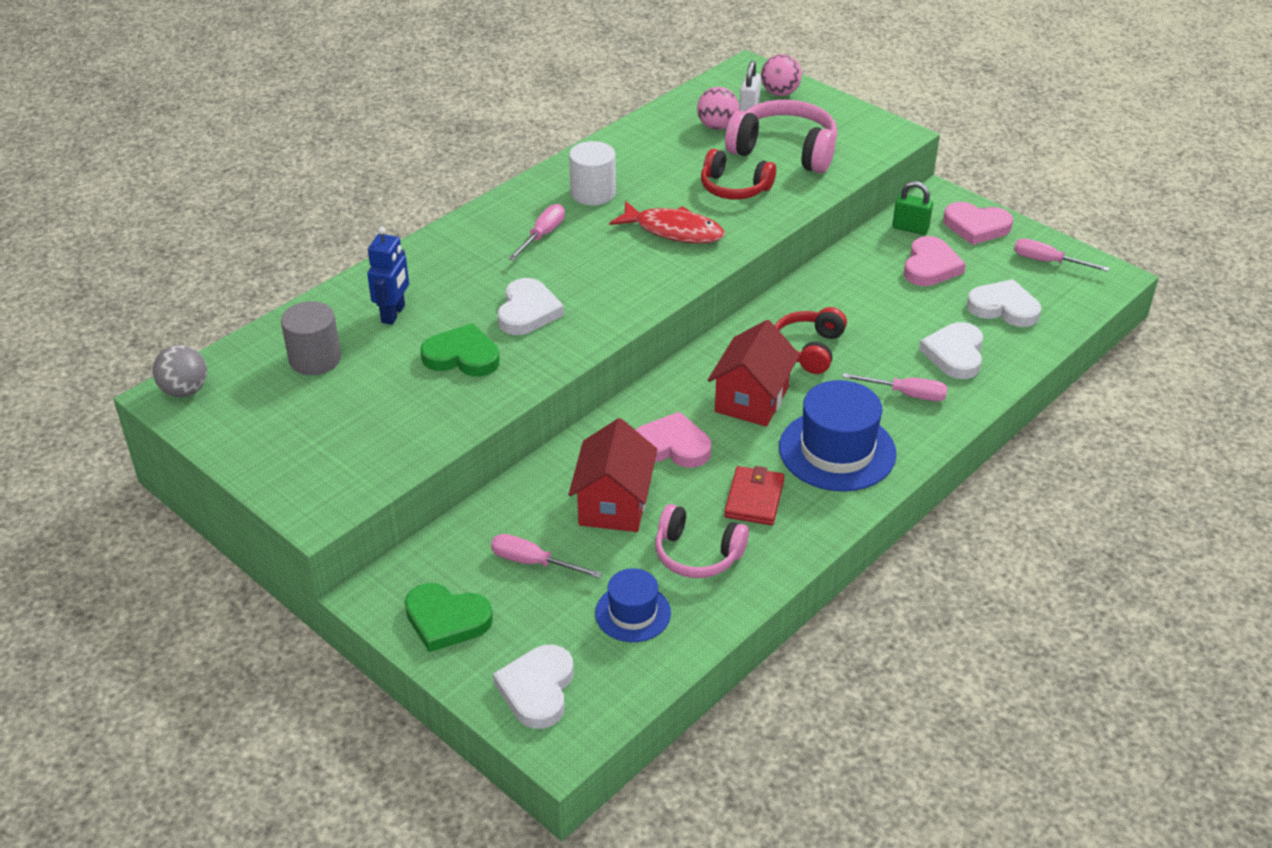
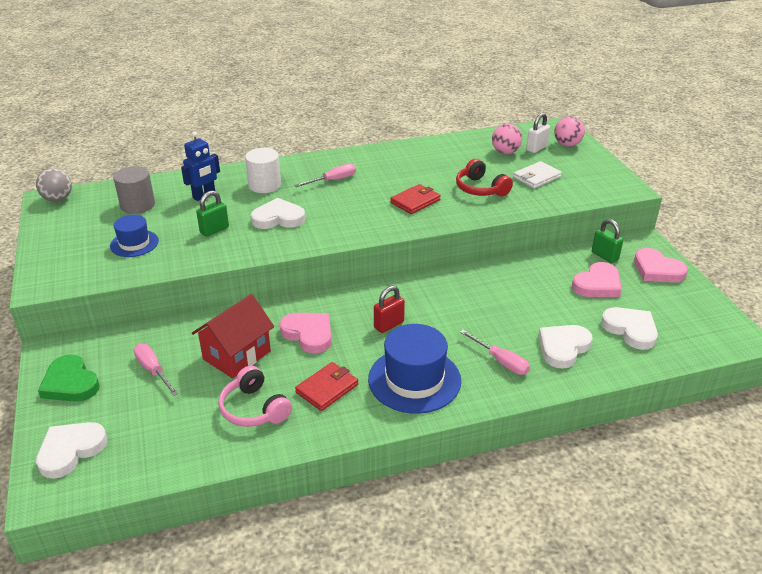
camera: 30 degrees right, 5 degrees down
green heart [420,323,500,376] -> green padlock [196,191,229,237]
white heart [498,278,564,335] -> white heart turned 135 degrees counterclockwise [251,198,305,229]
white cylinder [569,141,616,206] -> white cylinder moved to [245,148,281,193]
blue hat [595,568,671,642] -> blue hat moved to [110,215,159,257]
red fish [609,201,725,244] -> red wallet [390,184,441,214]
red house [708,320,800,427] -> red padlock [374,285,405,333]
pink headphones [725,100,837,173] -> white wallet [513,161,562,189]
red headphones [775,307,847,374] -> none
pink screwdriver [1014,238,1110,271] -> none

